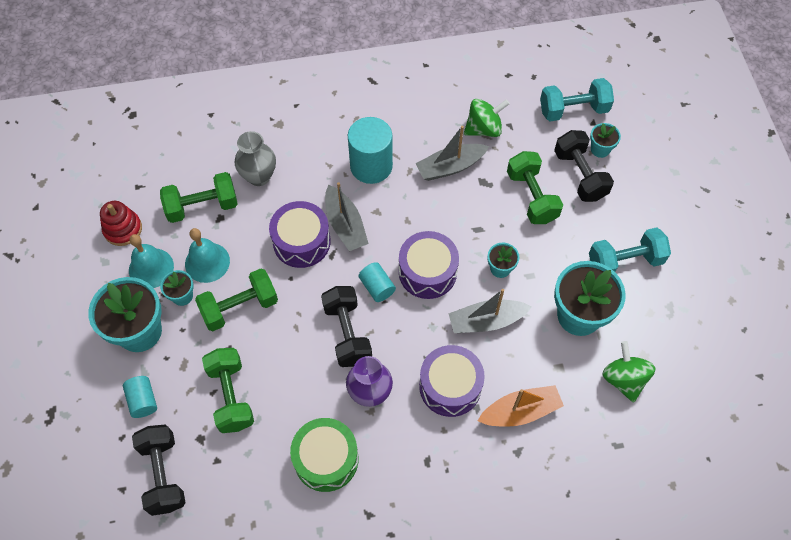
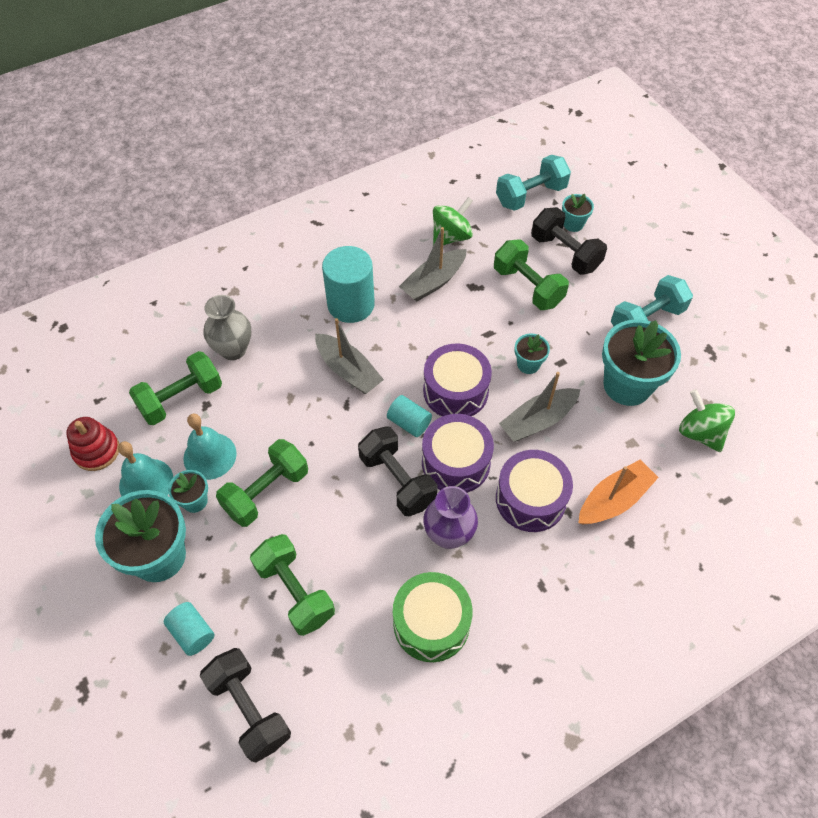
camera: 20 degrees left, 5 degrees down
purple drum [269,201,331,268] -> purple drum moved to [422,414,494,493]

